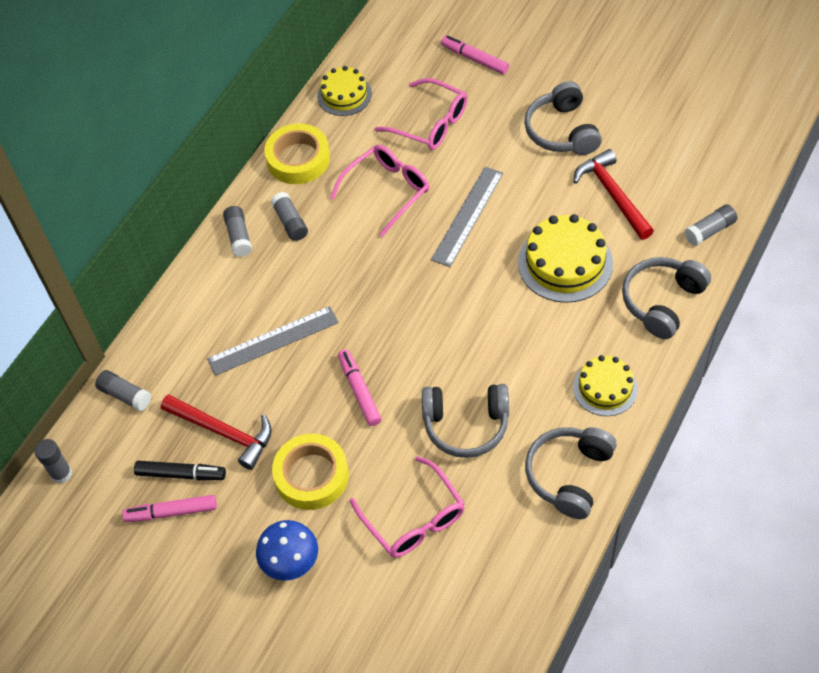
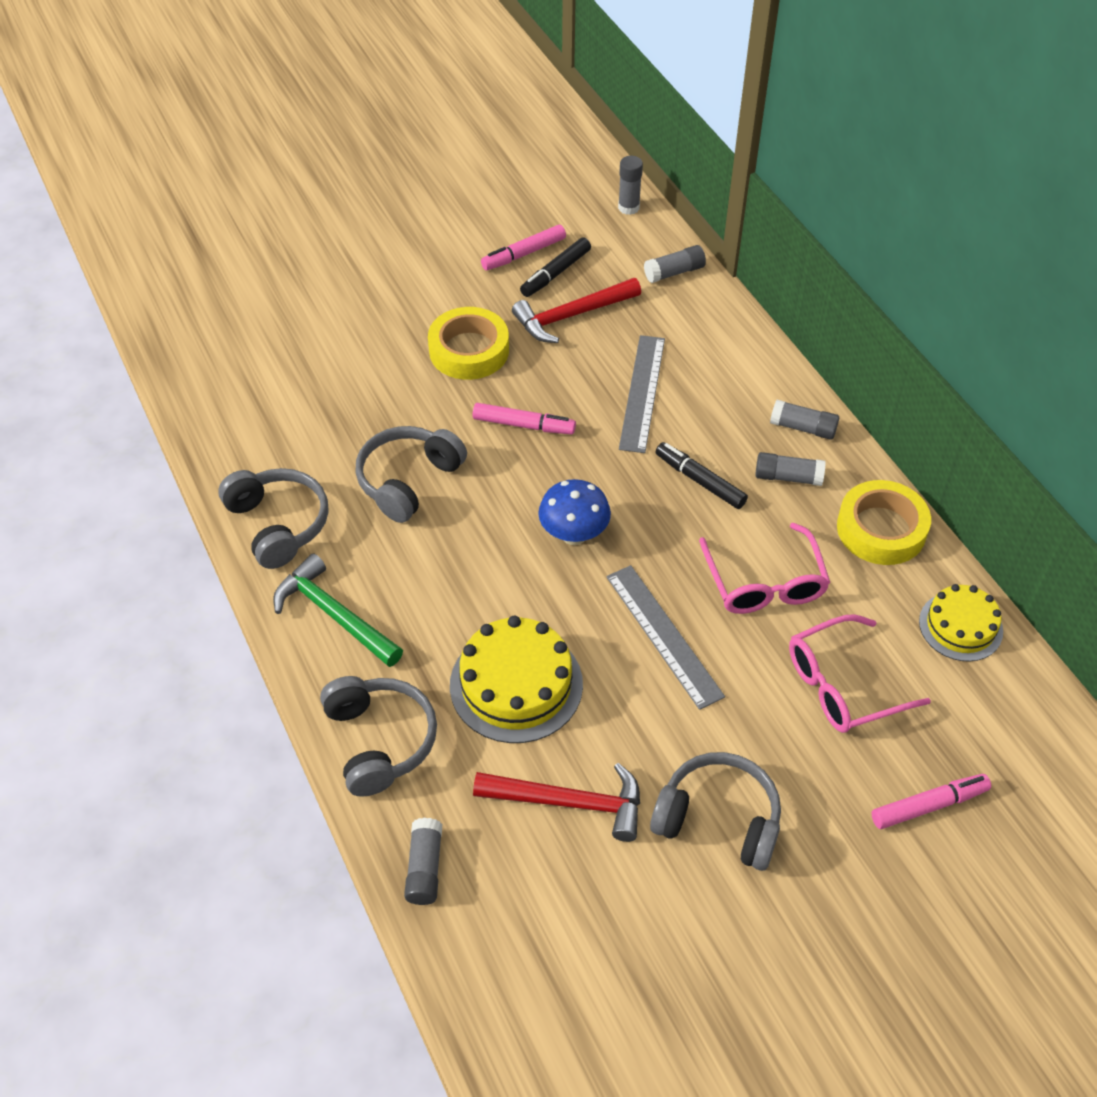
camera: 120 degrees right, 5 degrees down
pink marker [122,495,217,522] -> pink marker turned 150 degrees counterclockwise [481,225,566,270]
blue mushroom [256,520,318,581] -> blue mushroom moved to [538,479,611,545]
pink glasses [350,456,465,558] -> none
yellow cake [573,355,638,416] -> green hammer [273,554,403,667]
none -> black marker [655,442,748,509]

